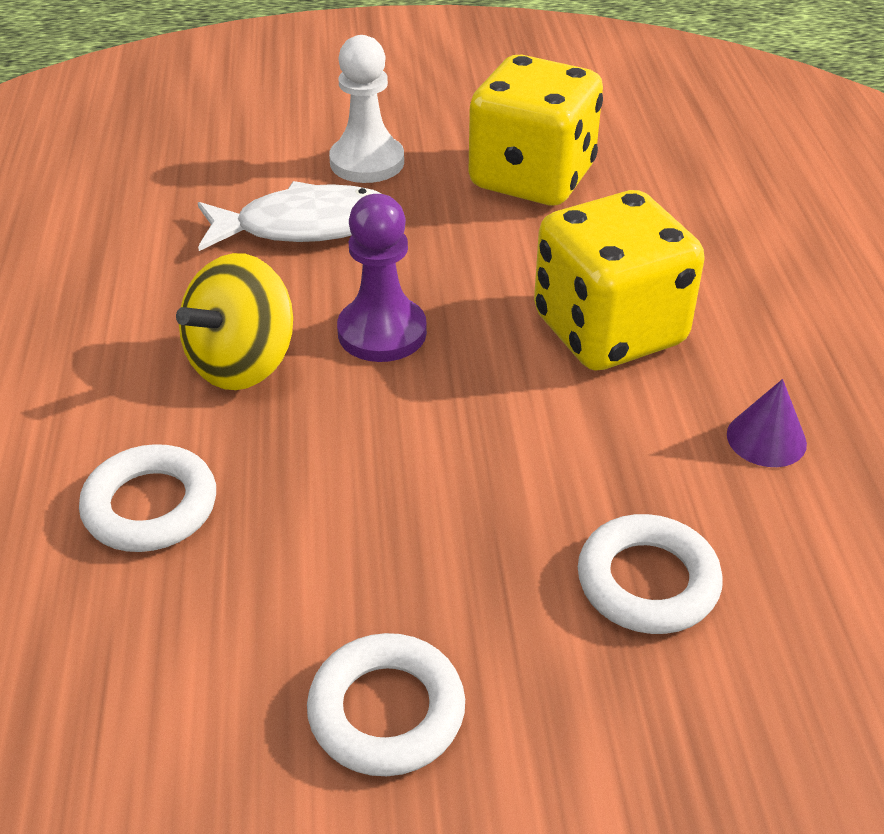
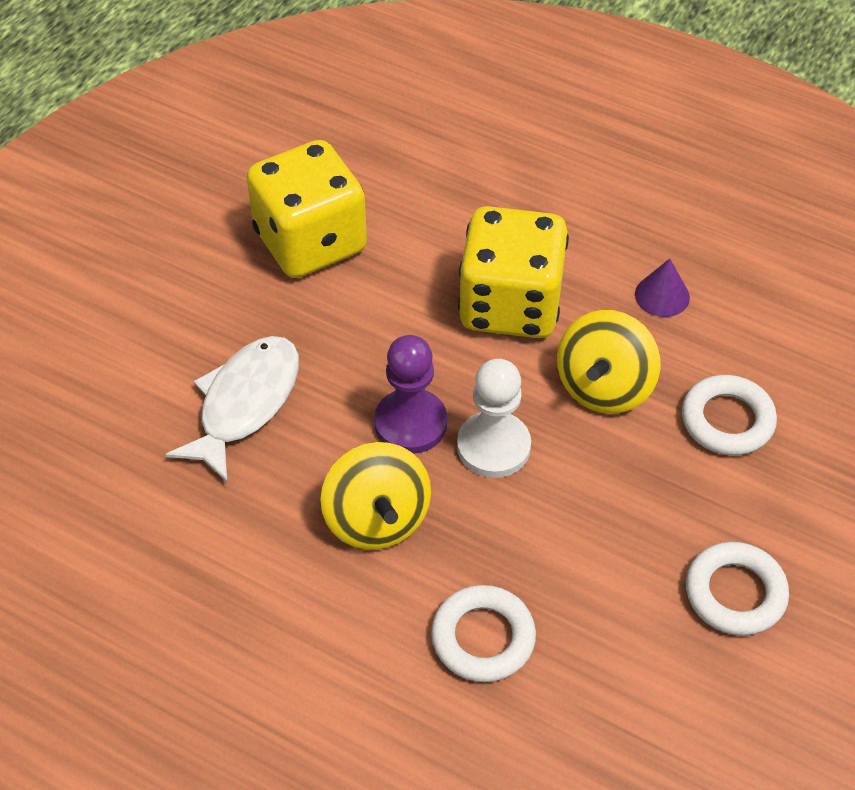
camera: 55 degrees left, 10 degrees up
white pawn [329,35,404,183] -> white pawn moved to [457,359,531,478]
none -> yellow spinning top [557,310,660,414]

